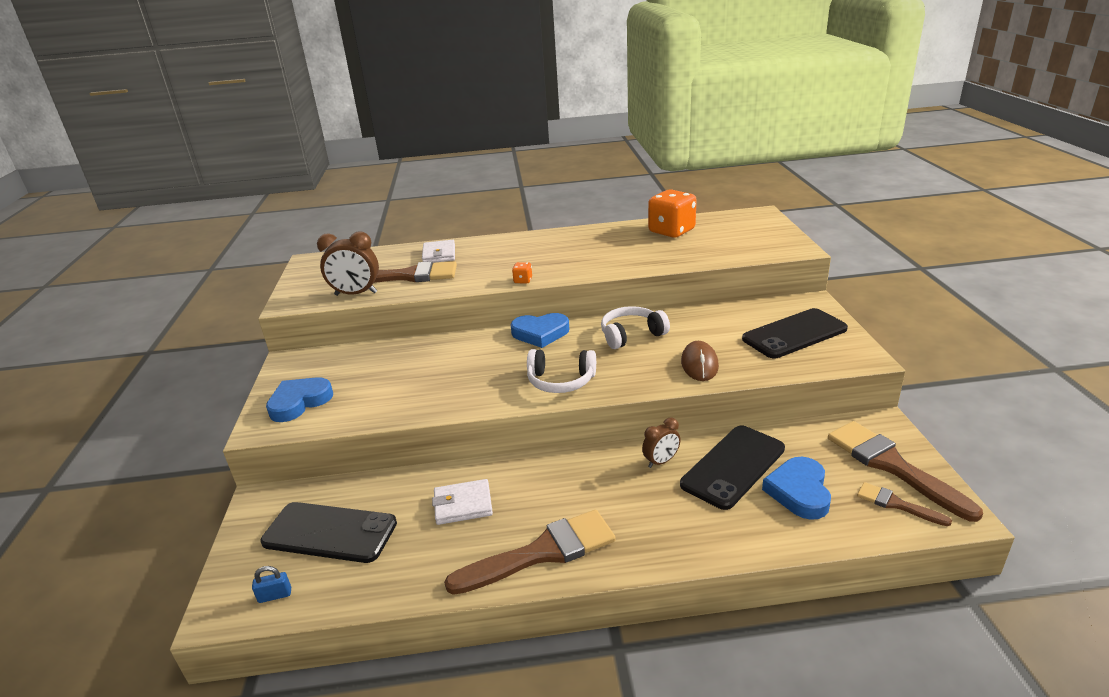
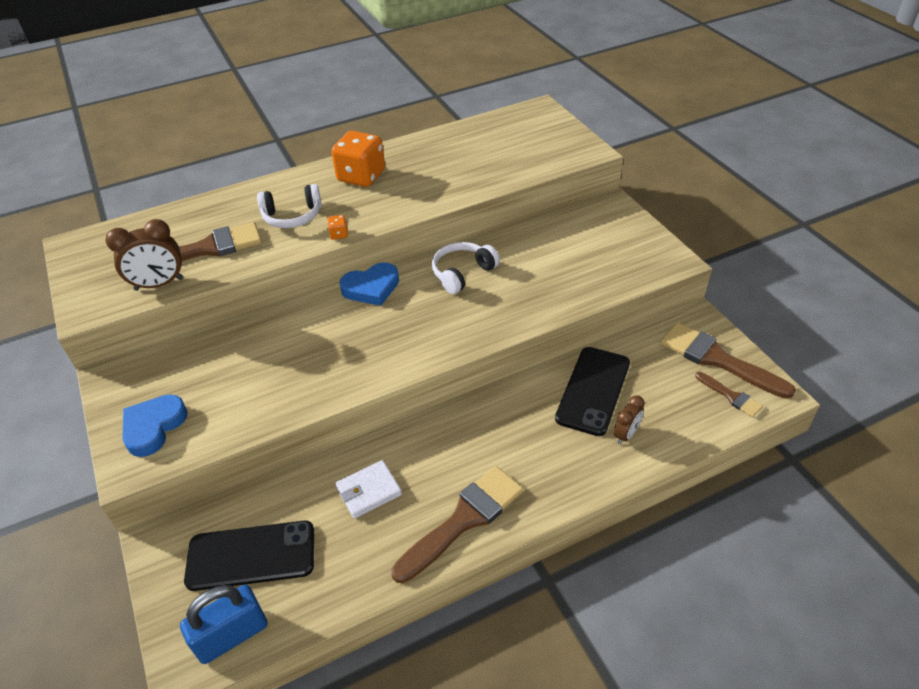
camera: 20 degrees left, 15 degrees up
blue padlock [252,566,291,603] -> blue padlock [180,585,268,664], size x2.27
white wallet [422,240,455,263] -> none
white headphones [527,349,596,393] -> white headphones moved to [257,184,322,228]
brown clock [642,418,681,468] -> brown clock moved to [614,395,645,444]
orange dice [648,189,697,238] -> orange dice moved to [331,131,385,187]
brown mouse [681,341,719,381] -> none
black phone [742,308,848,358] -> none
blue heart [762,457,831,520] -> none
brown brush [857,482,952,526] -> brown brush turned 150 degrees counterclockwise [695,372,763,417]

